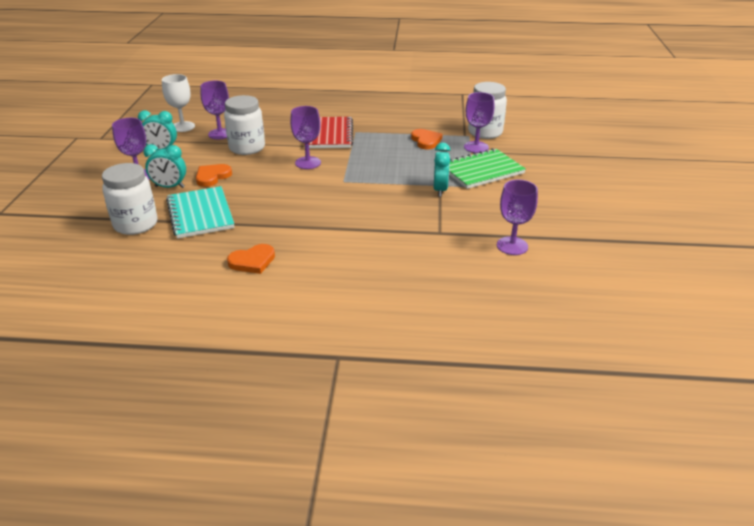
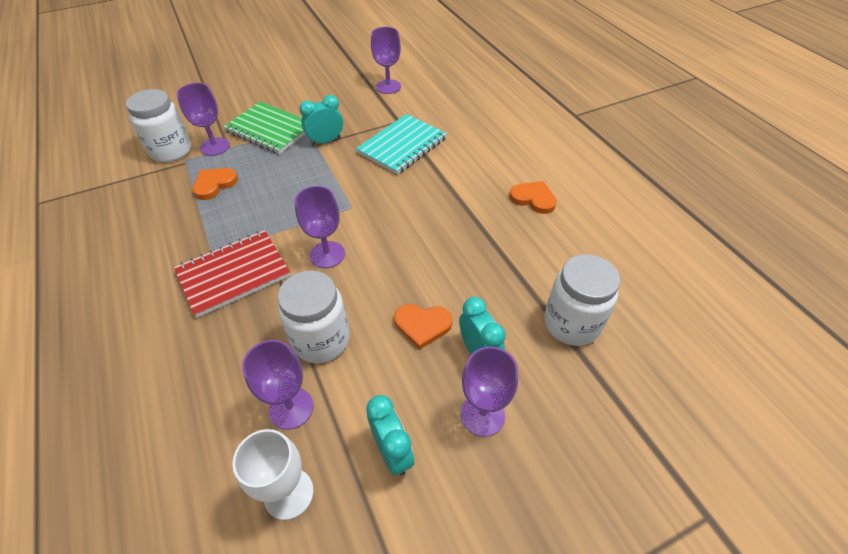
camera: 120 degrees left, 15 degrees up
turquoise notebook [166,186,234,239] -> turquoise notebook moved to [356,114,447,175]

